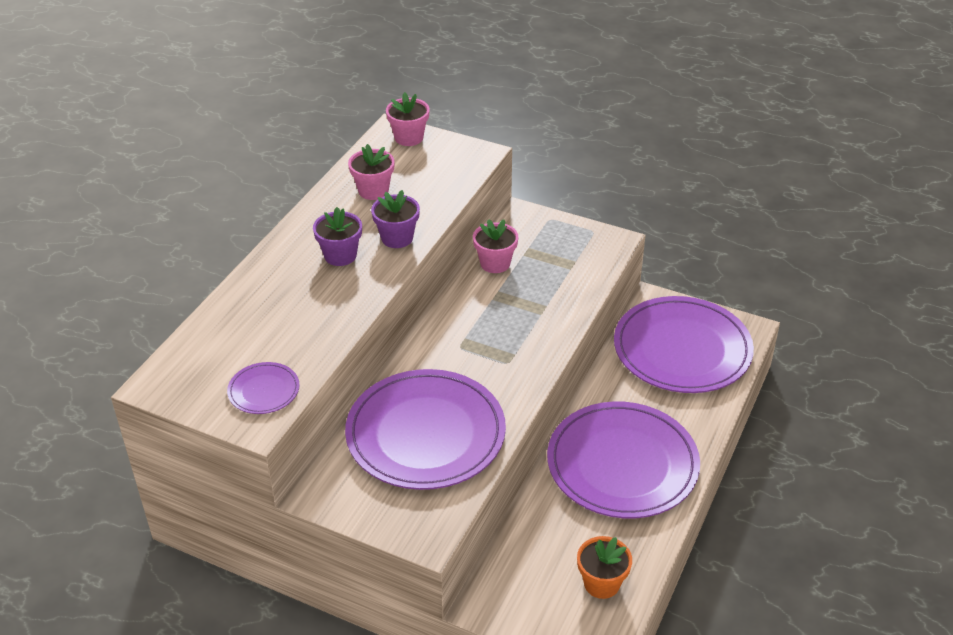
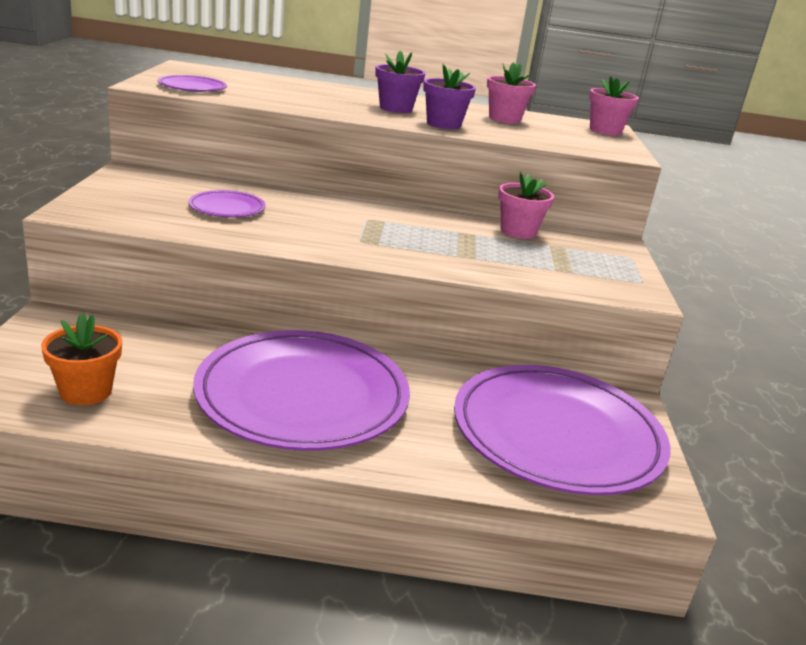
camera: 65 degrees right, 15 degrees down
purple plate [345,369,506,490] -> purple plate [189,190,266,217], size x0.43

